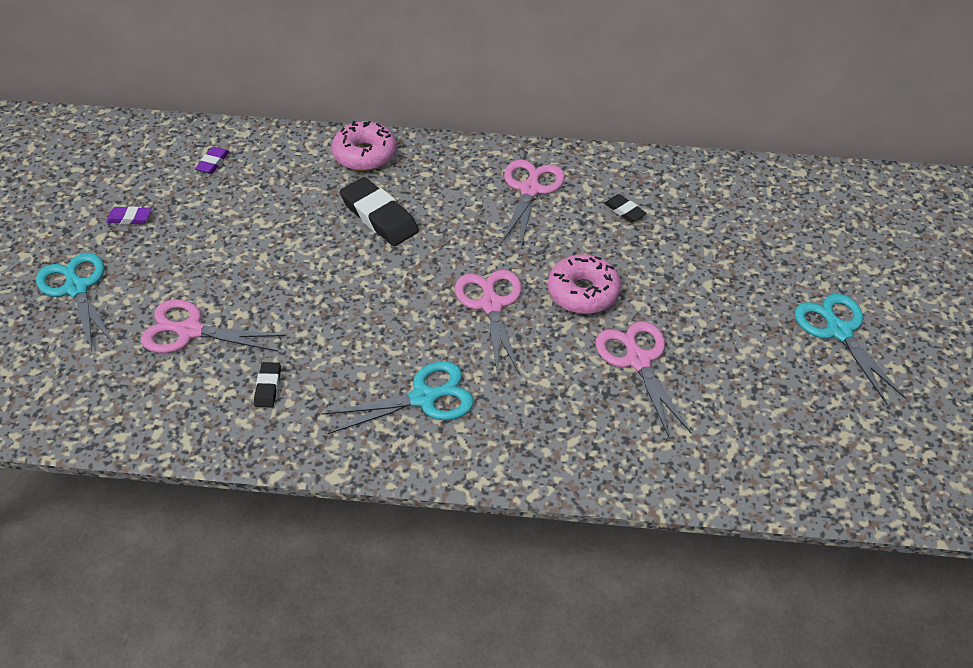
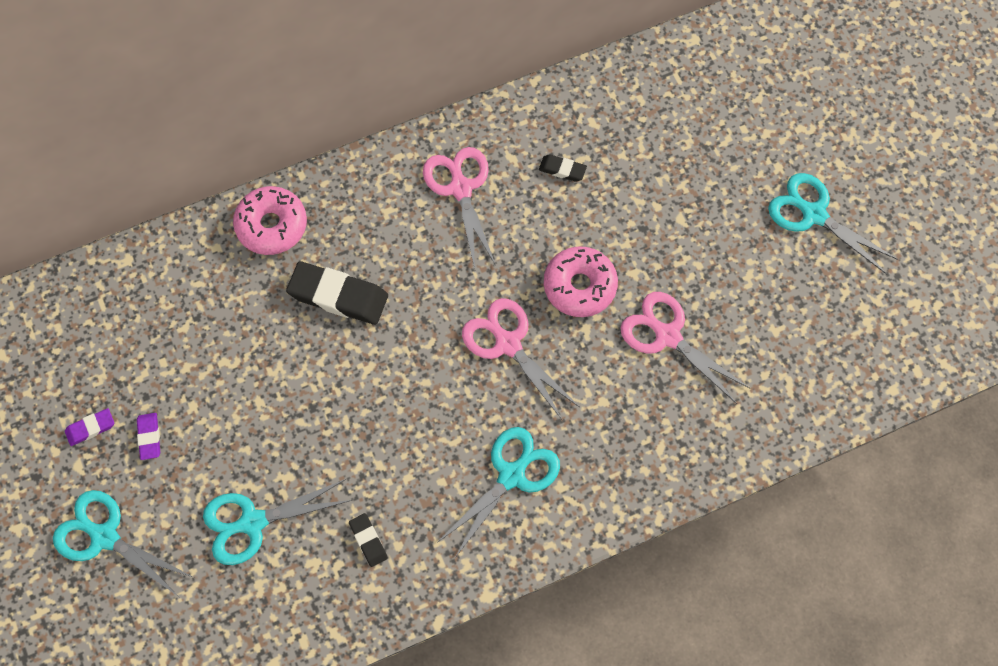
camera: 30 degrees left, 20 degrees up
pink scissors [141,299,286,353] -> turquoise scissors [203,479,353,565]
purple eraser [195,147,229,174] -> purple eraser moved to [137,413,160,460]

